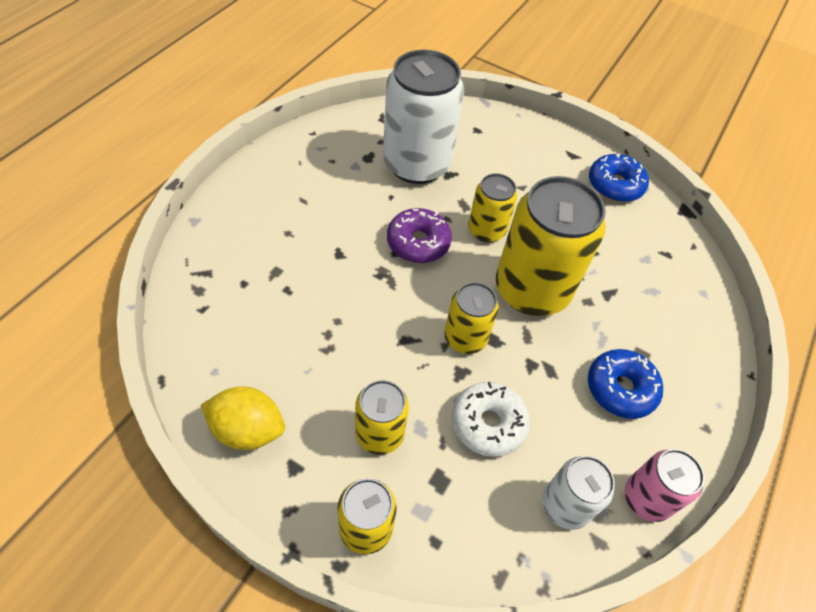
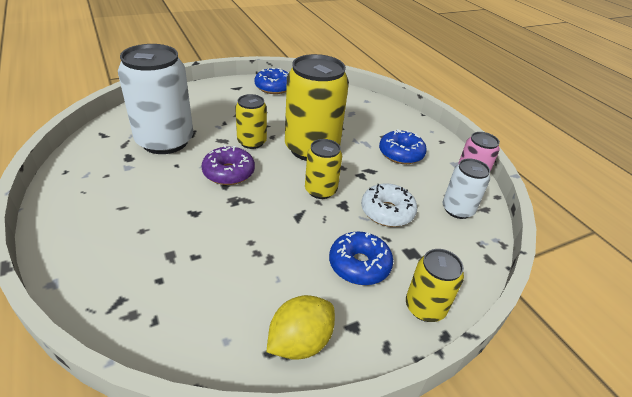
camera: 55 degrees left, 15 degrees down
yellow can [355,380,409,455] -> blue donut [329,232,393,285]

